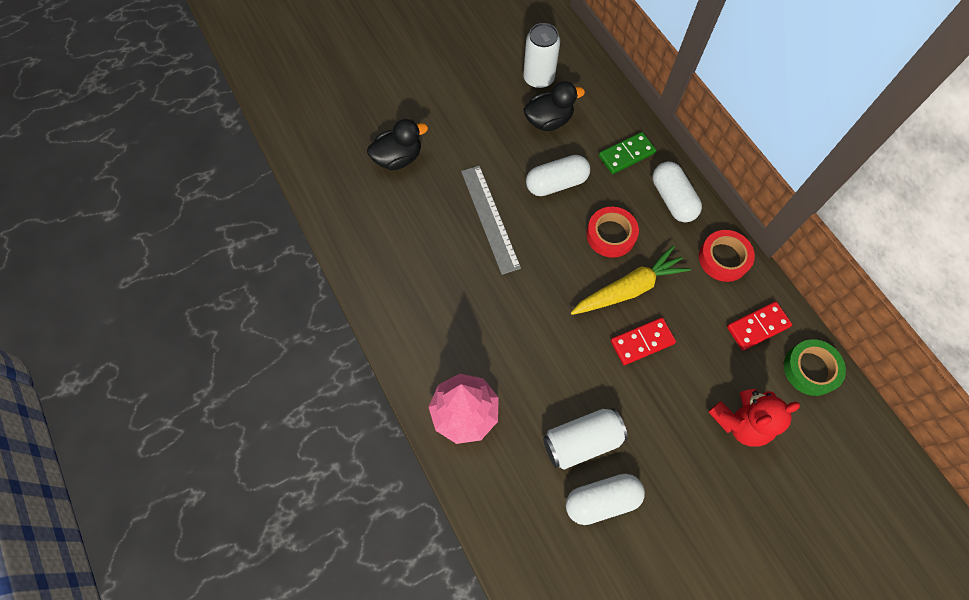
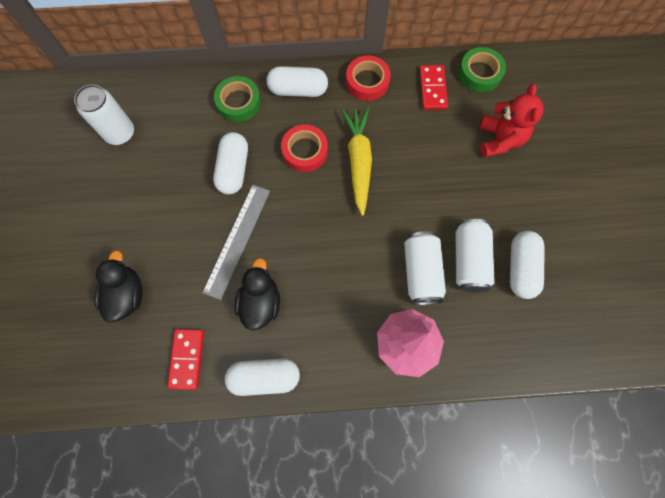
camera: 65 degrees left, 5 degrees up
grey ruler [461,166,521,275] -> grey ruler turned 75 degrees counterclockwise [202,185,270,300]
black duck [524,81,585,131] -> black duck moved to [234,258,280,330]
green domino [599,132,656,174] -> green tape [214,76,261,122]
red domino [611,318,676,365] -> red domino moved to [167,329,204,390]
none -> white capsule [225,358,300,396]
none -> white can [404,231,446,305]

